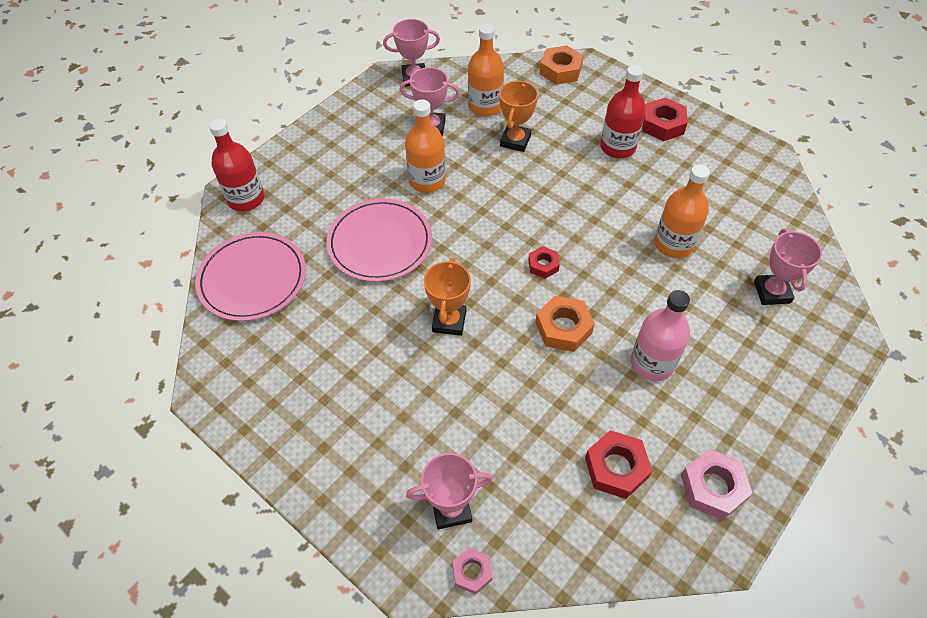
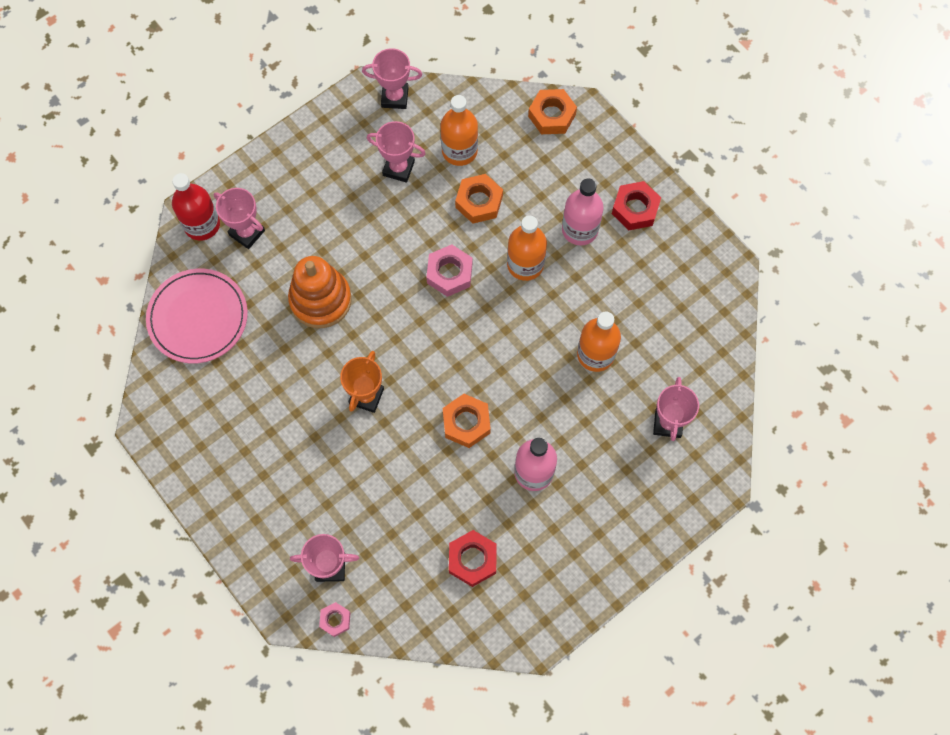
camera: 10 degrees right, 15 degrees up
pink plate [326,198,432,282] -> orange stacking toy [288,256,352,328]
orange bottle [405,99,446,193] -> orange bottle moved to [507,215,547,281]
orange trophy [499,81,538,152] -> orange nut [455,174,503,224]
red nut [528,246,560,279] -> none
red bottle [600,65,646,158] -> pink bottle [562,178,604,246]
pink nut [681,449,753,520] -> pink nut moved to [426,245,472,297]
none -> pink trophy [214,188,265,249]

